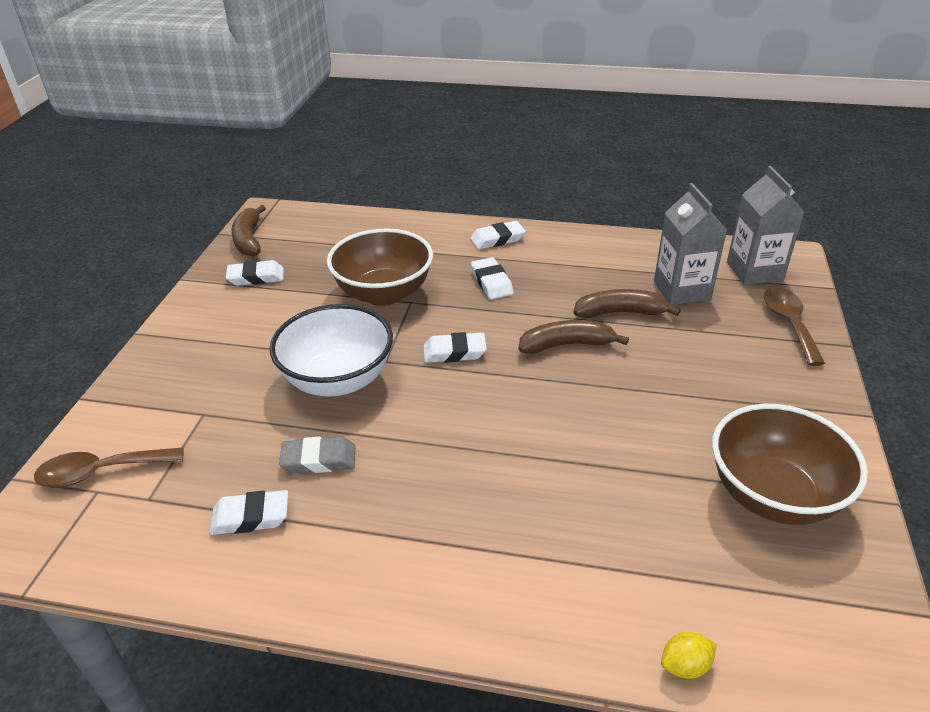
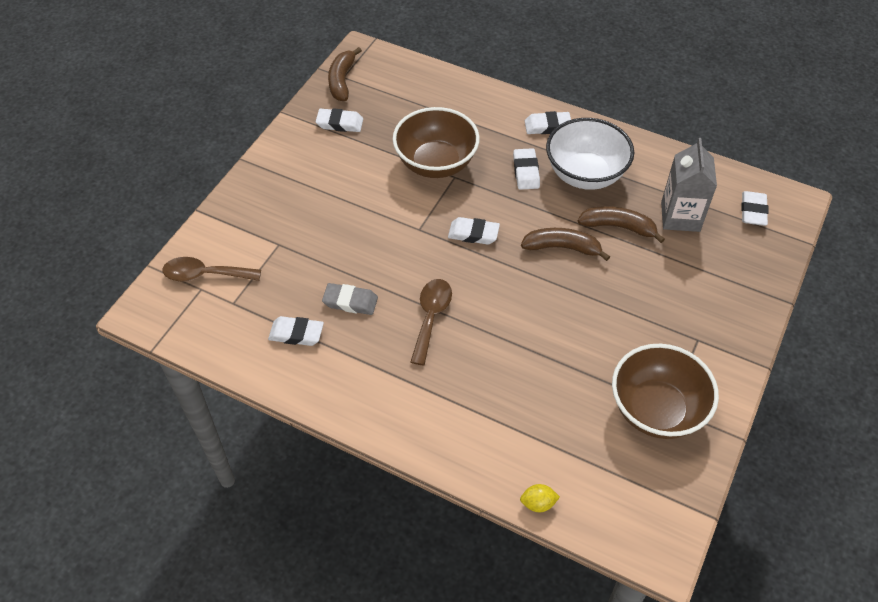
camera: 15 degrees right, 15 degrees up
white bowl [270,304,393,397] -> white bowl moved to [546,118,634,190]
grey carton [727,166,804,285] -> white eraser [741,191,769,226]
brown spoon [764,287,825,366] -> brown spoon moved to [411,279,452,365]

